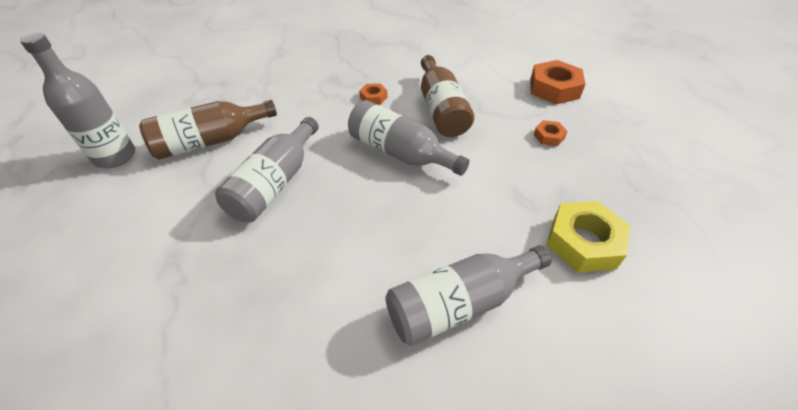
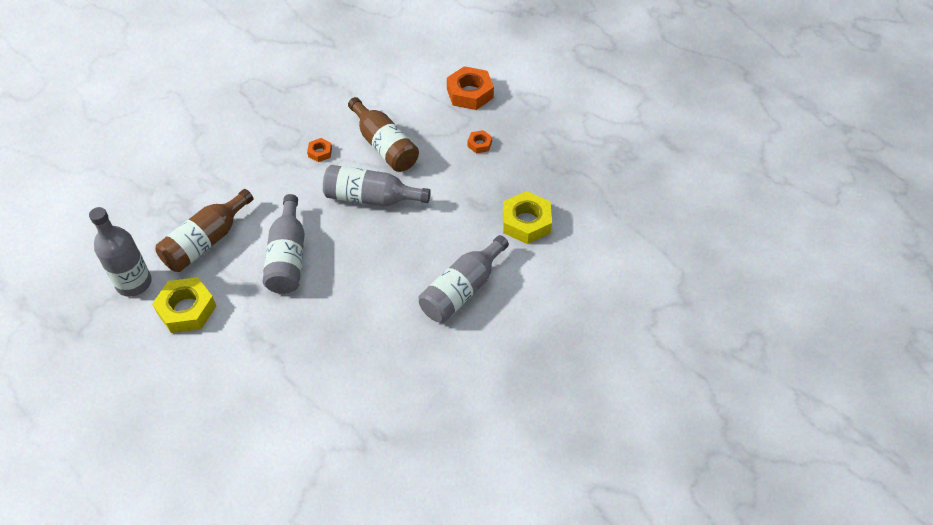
camera: 25 degrees left, 5 degrees up
none -> yellow nut [152,277,216,333]

